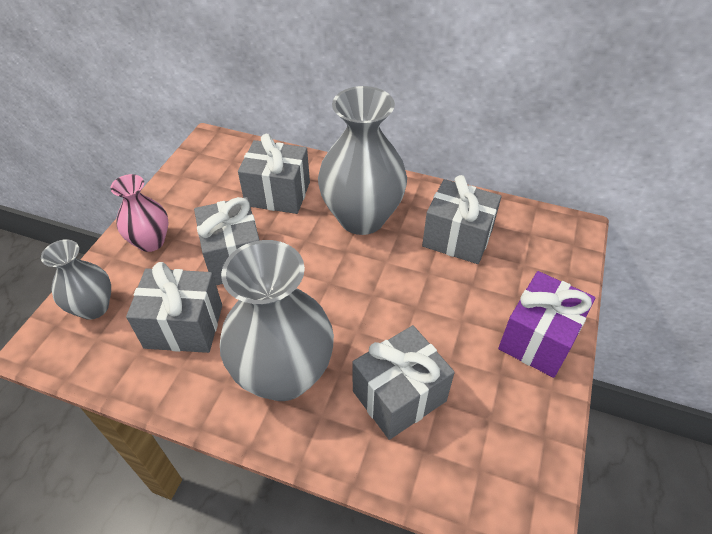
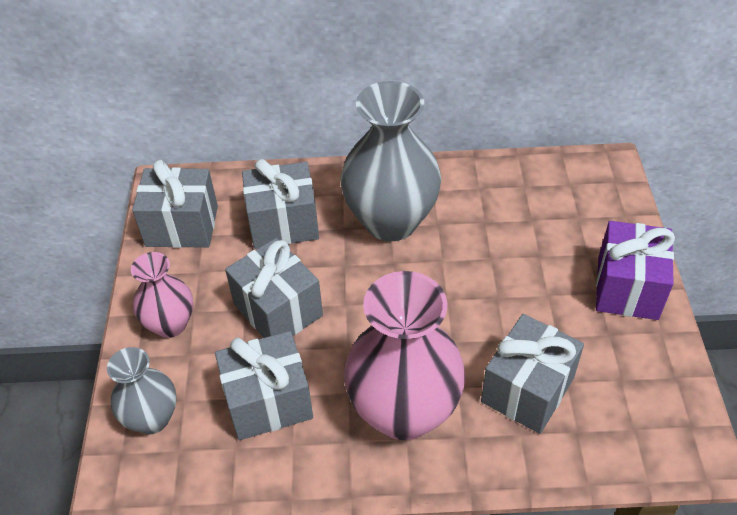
camera: 20 degrees left, 0 degrees up
grey vase [220,240,334,401] -> pink vase [344,271,465,440]
grey gift [422,175,501,264] -> grey gift moved to [132,160,218,248]

